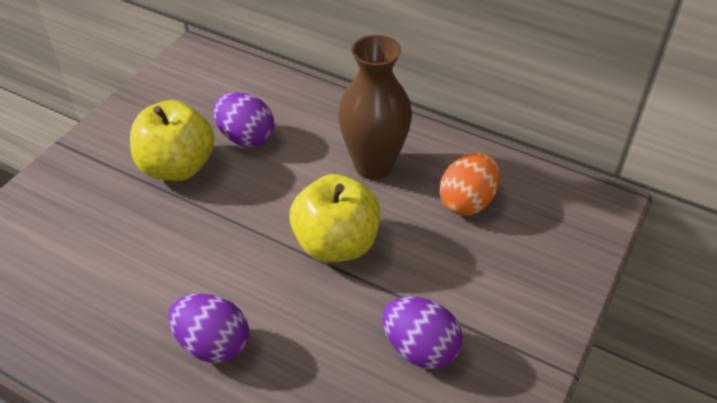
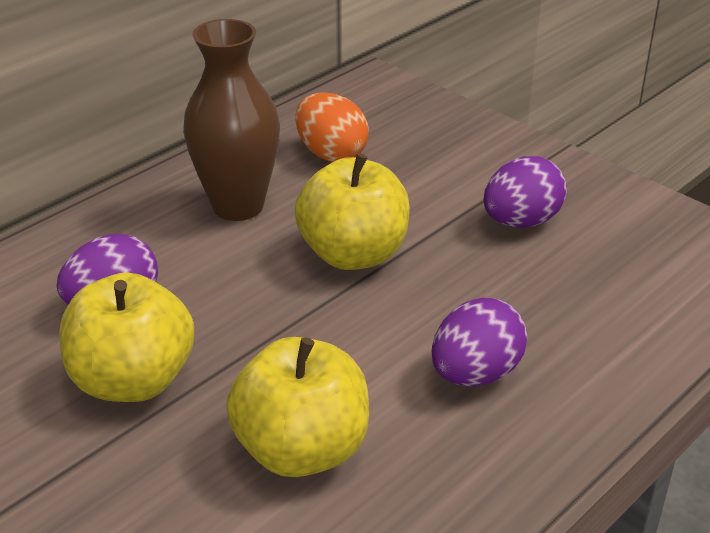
camera: 75 degrees left, 10 degrees down
none -> yellow apple [226,337,369,477]

